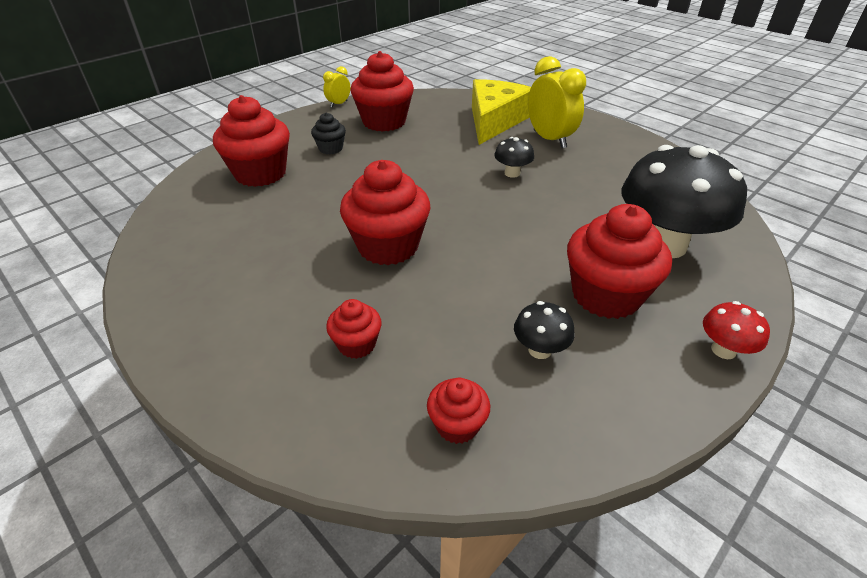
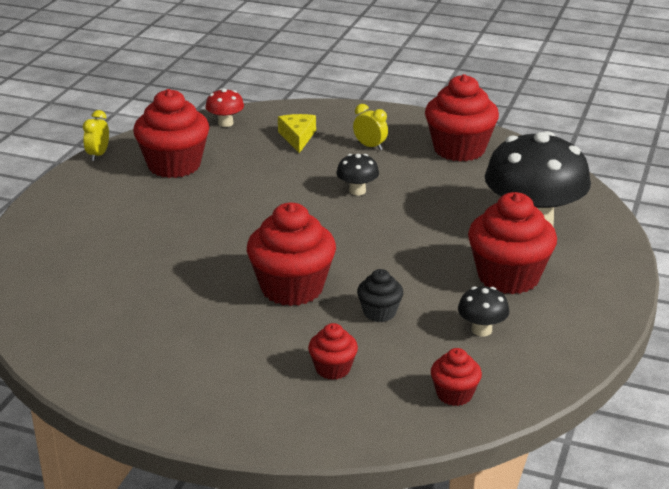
camera: 25 degrees left, 10 degrees down
red cupcake [213,95,290,187] -> red cupcake moved to [425,74,499,162]
black cupcake [311,113,346,154] -> black cupcake moved to [357,269,403,322]
yellow cheese [472,79,531,145] -> yellow cheese [278,114,316,153], size x0.51
yellow clock [528,56,586,148] -> yellow clock [353,104,388,150], size x0.52
red mushroom [703,301,770,359] -> red mushroom moved to [205,89,244,127]

